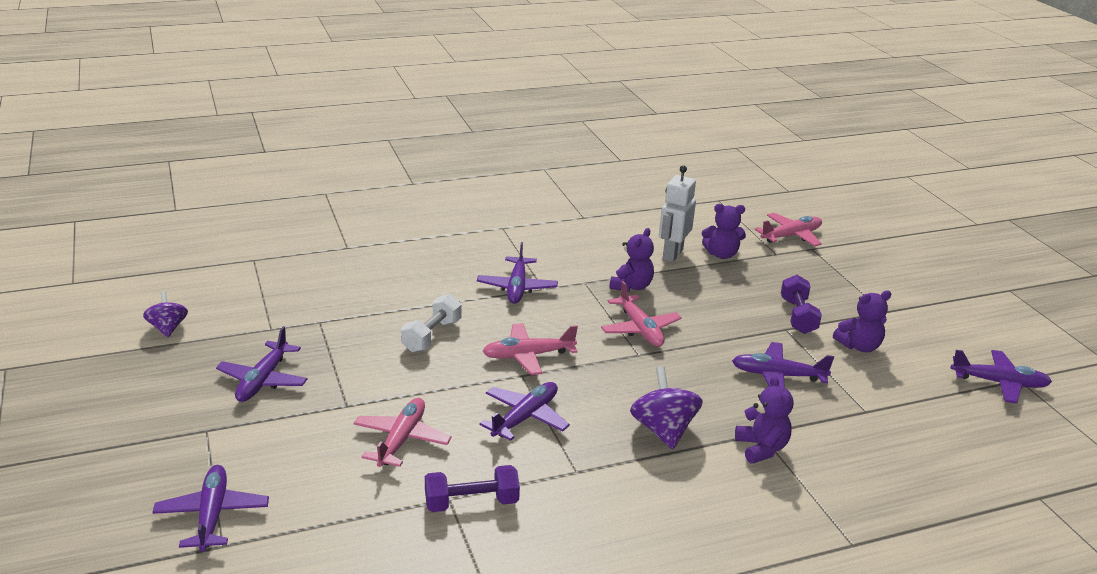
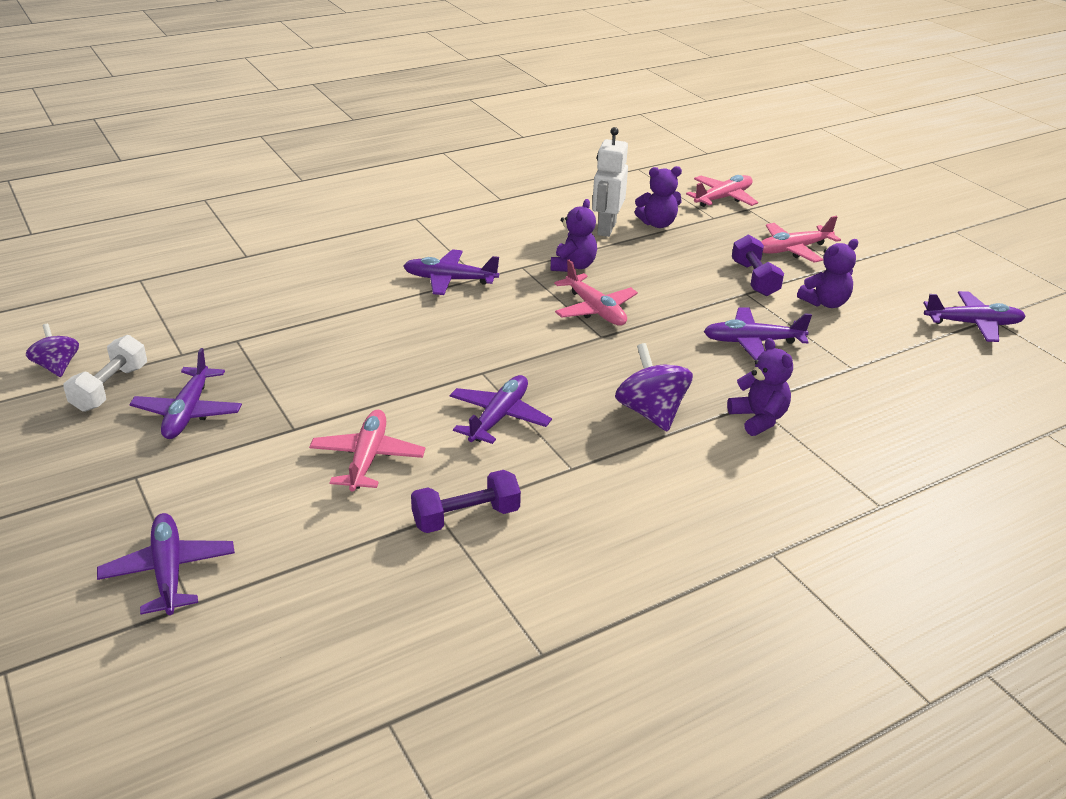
camera: 10 degrees left, 5 degrees up
white dumbbell [401,294,462,353] -> white dumbbell moved to [63,335,147,412]
purple plane [477,242,558,304] -> purple plane turned 105 degrees clockwise [404,249,499,295]
pink plane [482,323,578,375] -> pink plane moved to [761,216,841,263]

